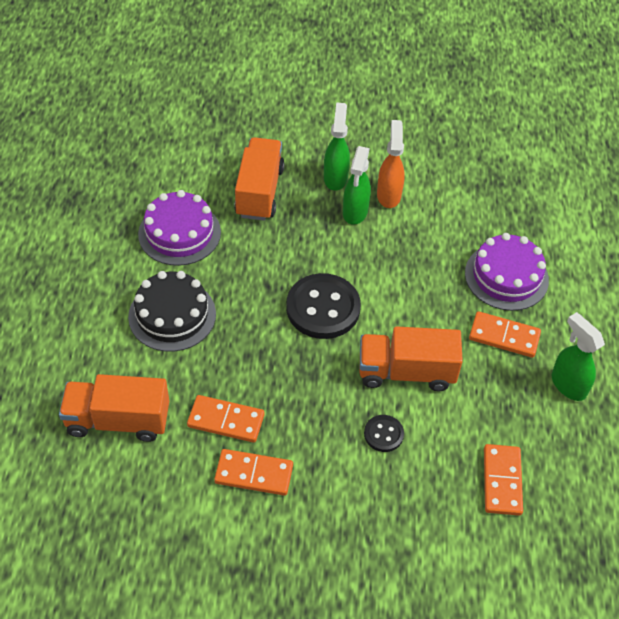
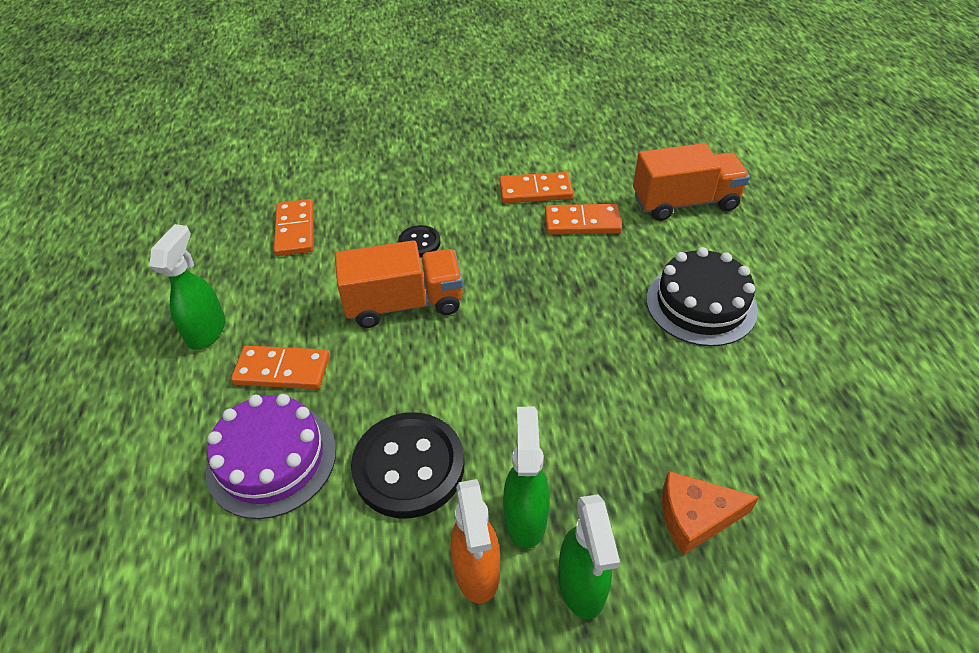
camera: 170 degrees right, 5 degrees down
purple cake [138,190,221,266] -> none
orange truck [234,137,285,221] -> orange cheese [662,471,759,555]
black button [286,273,361,339] -> black button moved to [351,412,464,518]
green spray bottle [552,312,605,401] -> green spray bottle turned 120 degrees counterclockwise [150,224,226,350]

